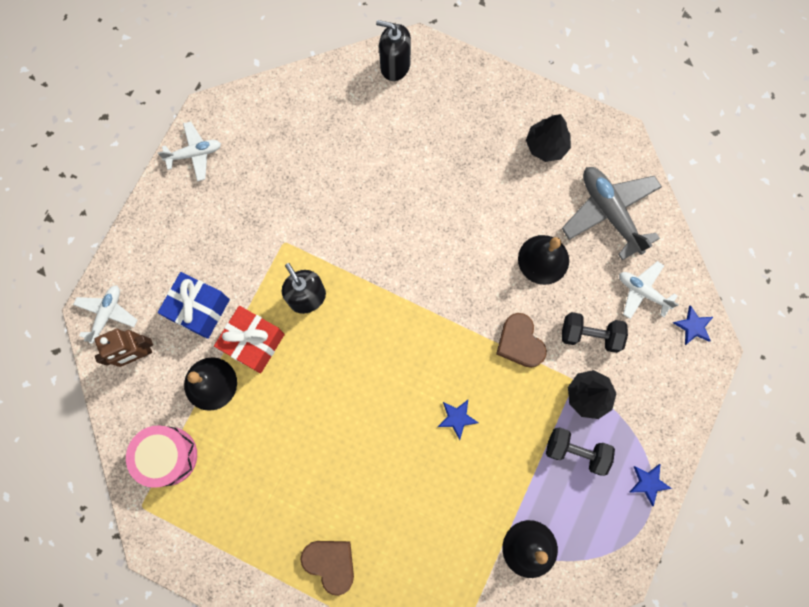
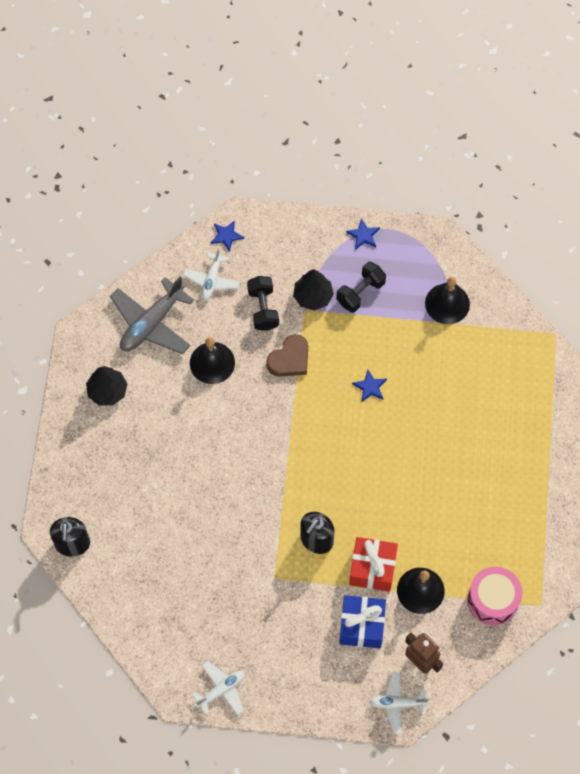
camera: 110 degrees left, 10 degrees down
white plane [158,122,221,181] -> white plane turned 90 degrees clockwise [192,661,245,715]
brown heart [300,541,354,596] -> none
black dumbbell [546,428,615,476] -> black dumbbell turned 45 degrees clockwise [336,262,386,312]

